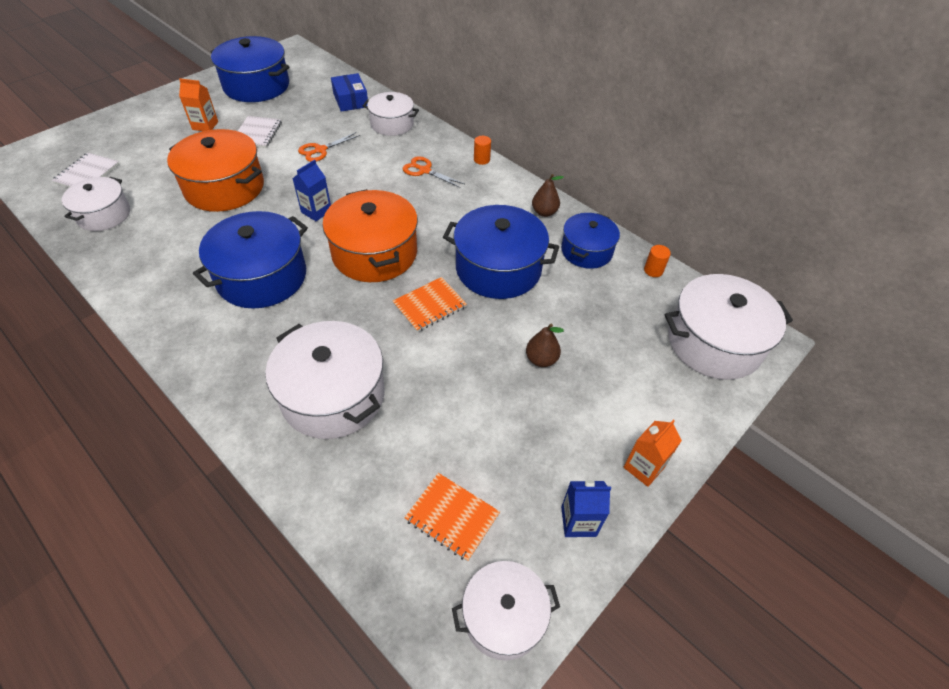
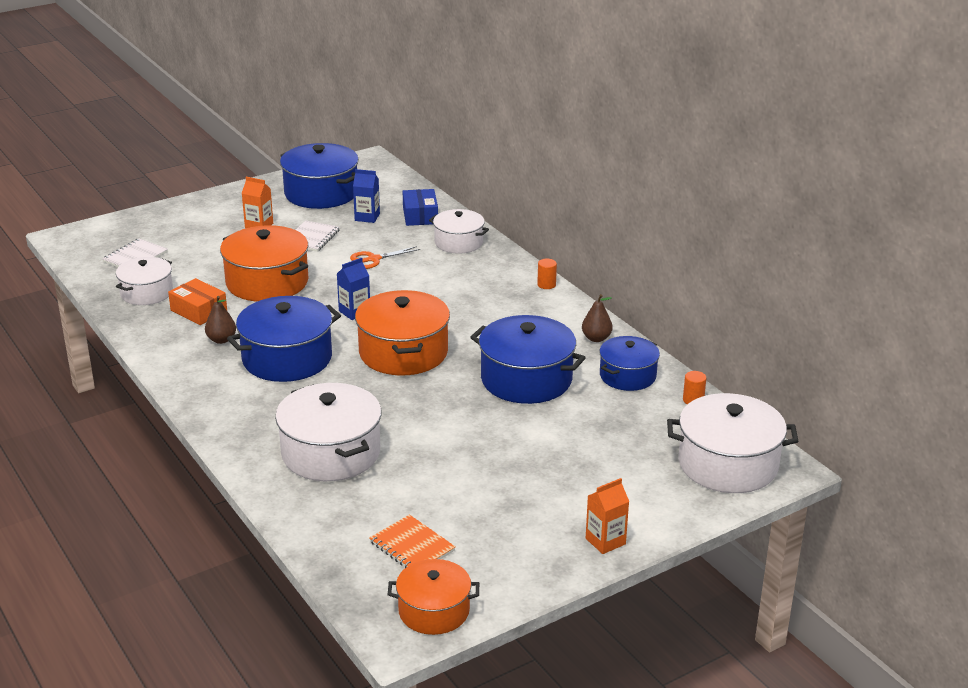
camera: 15 degrees right, 20 degrees down
orange notebook [393,277,467,332] -> none
orange scissors [402,156,465,188] -> none
white pot [452,561,560,661] -> orange pot [388,559,479,635]
brown pear [526,324,564,367] -> brown pear moved to [205,296,236,344]
blue carton [561,480,611,537] -> blue carton moved to [353,169,380,223]
none -> orange box [168,278,227,325]

